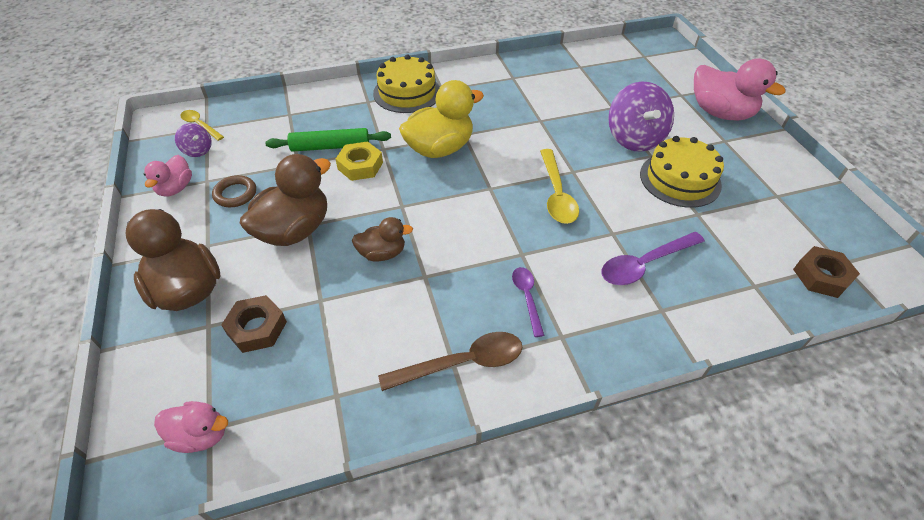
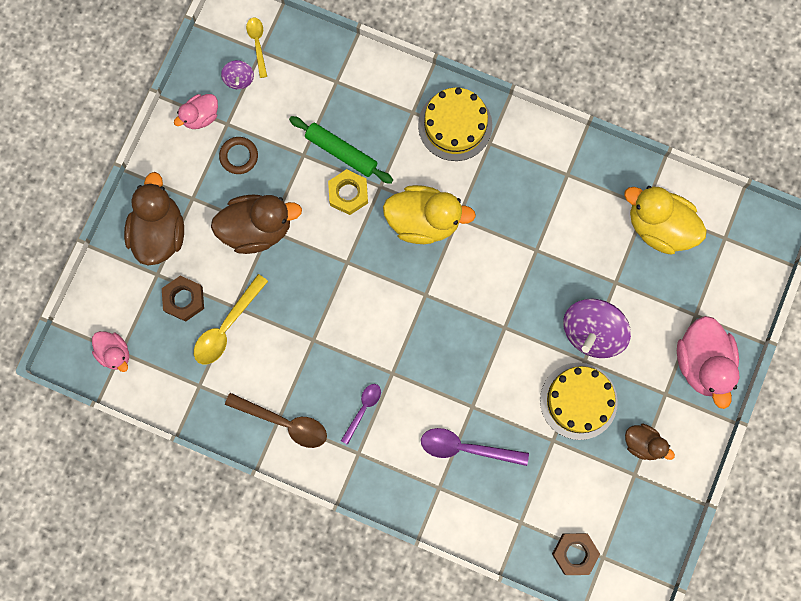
camera: 40 degrees right, 30 degrees up
brown duck [352,217,413,262] -> brown duck moved to [625,423,675,460]
yellow spoon [540,149,579,224] -> yellow spoon moved to [194,274,268,365]
none -> yellow duck [624,186,707,254]

